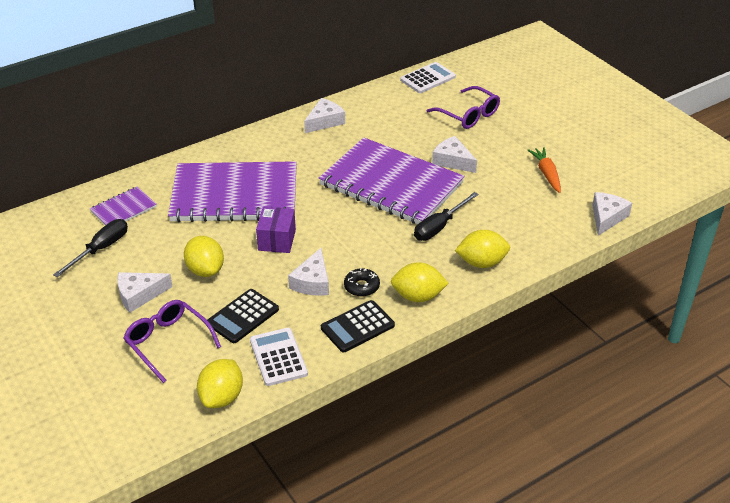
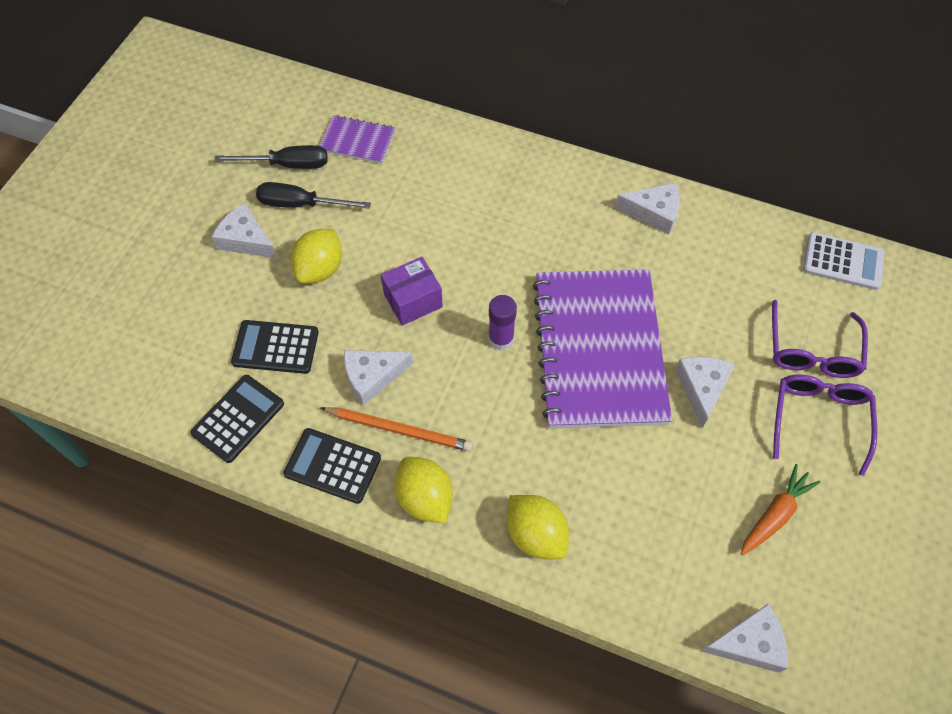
camera: 55 degrees right, 20 degrees up
purple glasses [124,300,221,383] -> purple glasses moved to [773,374,877,476]
purple notebook [168,161,297,222] -> none
yellow lemon [197,359,243,408] -> none
white calculator [250,328,308,386] -> black calculator [190,375,284,463]
black donut [344,268,380,297] -> orange pencil [321,407,473,451]
black screwdriver [414,192,479,241] -> black screwdriver moved to [256,182,371,209]
none -> purple glue stick [488,295,517,350]

